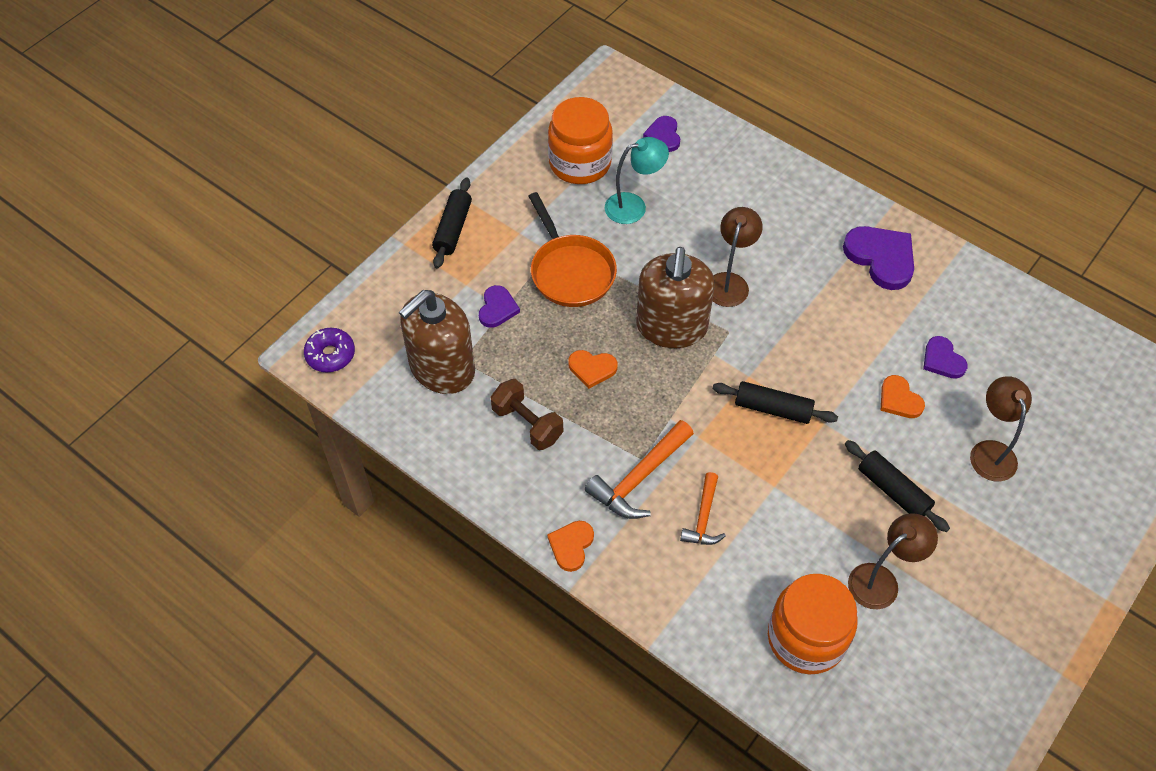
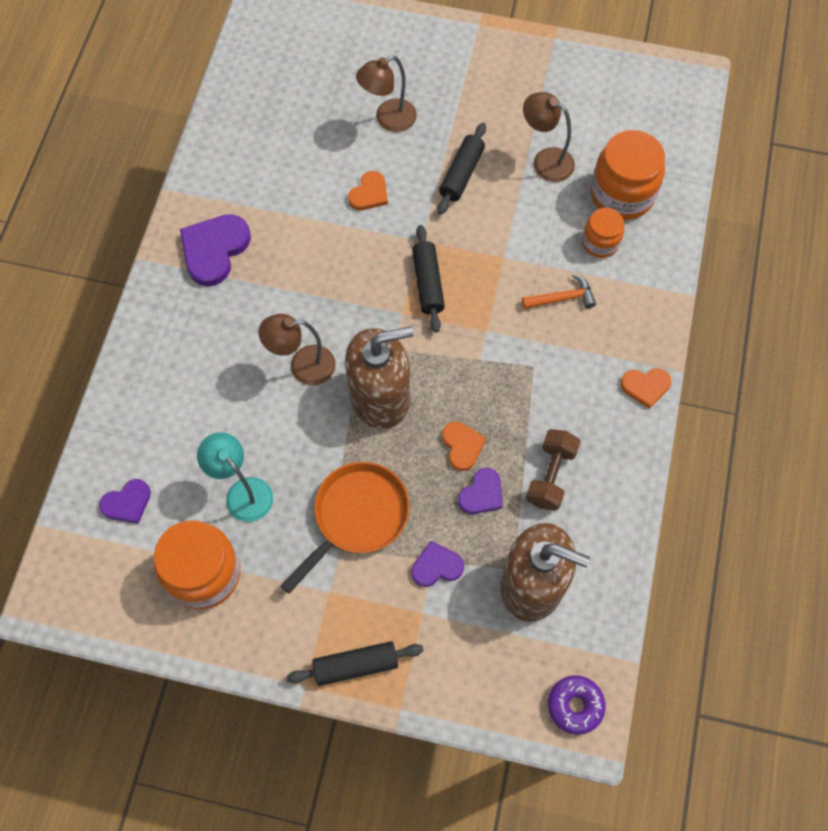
camera: 115 degrees left, 10 degrees up
orange hammer [584,420,694,519] -> none
purple heart [923,336,968,379] -> purple heart moved to [458,468,503,514]
none -> orange jar [582,208,624,258]

